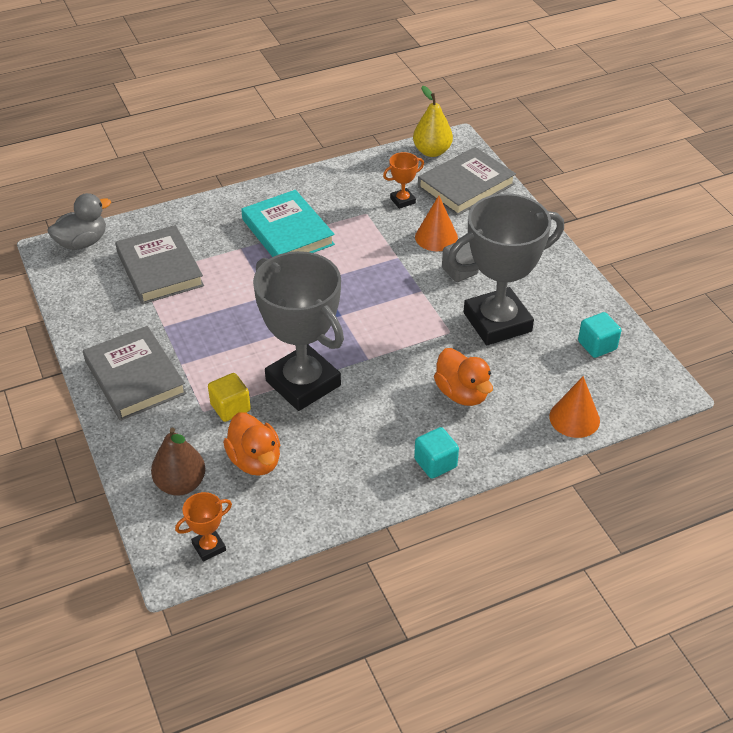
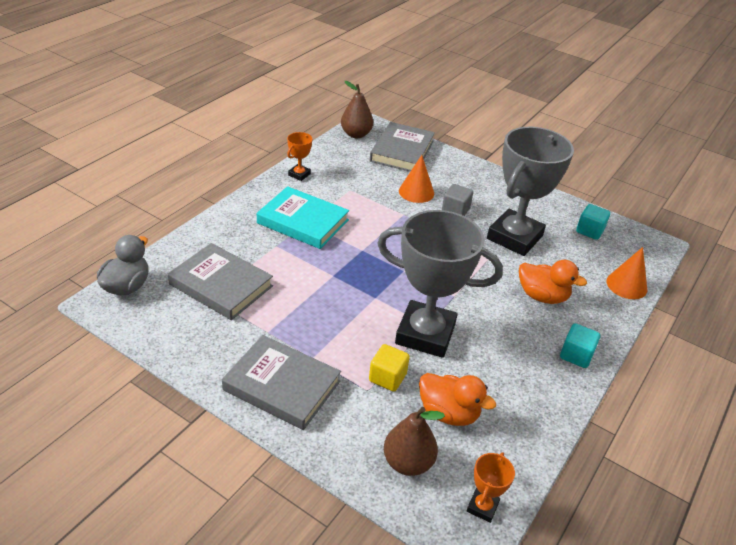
camera: 35 degrees left, 5 degrees down
orange trophy [383,152,424,209] -> orange trophy moved to [287,132,312,181]
yellow pear [413,86,453,157] -> brown pear [341,81,373,138]

